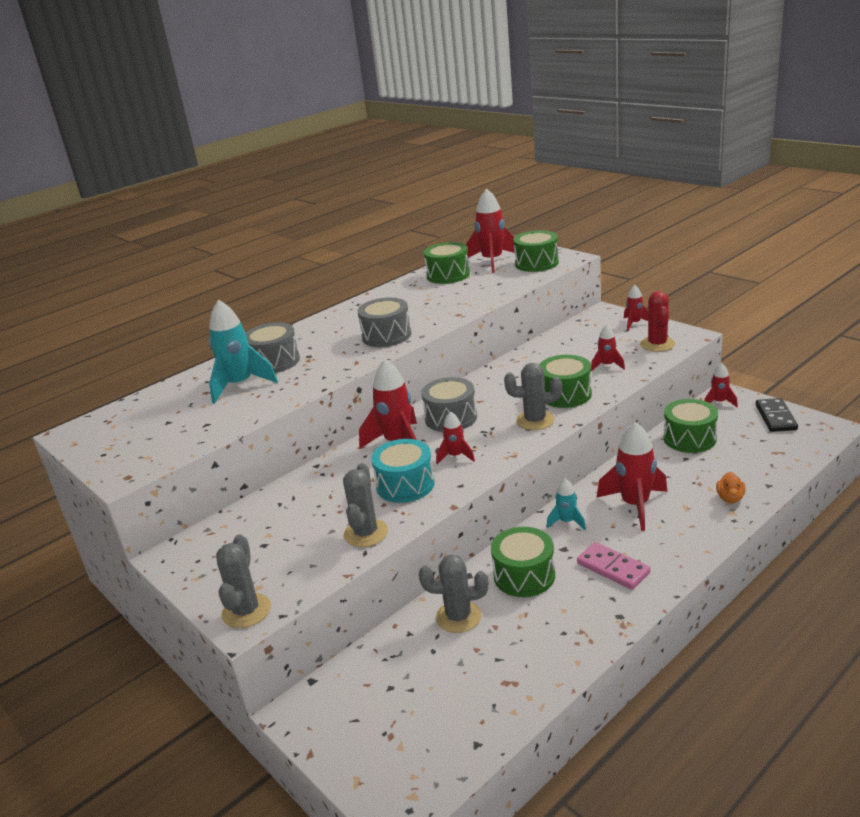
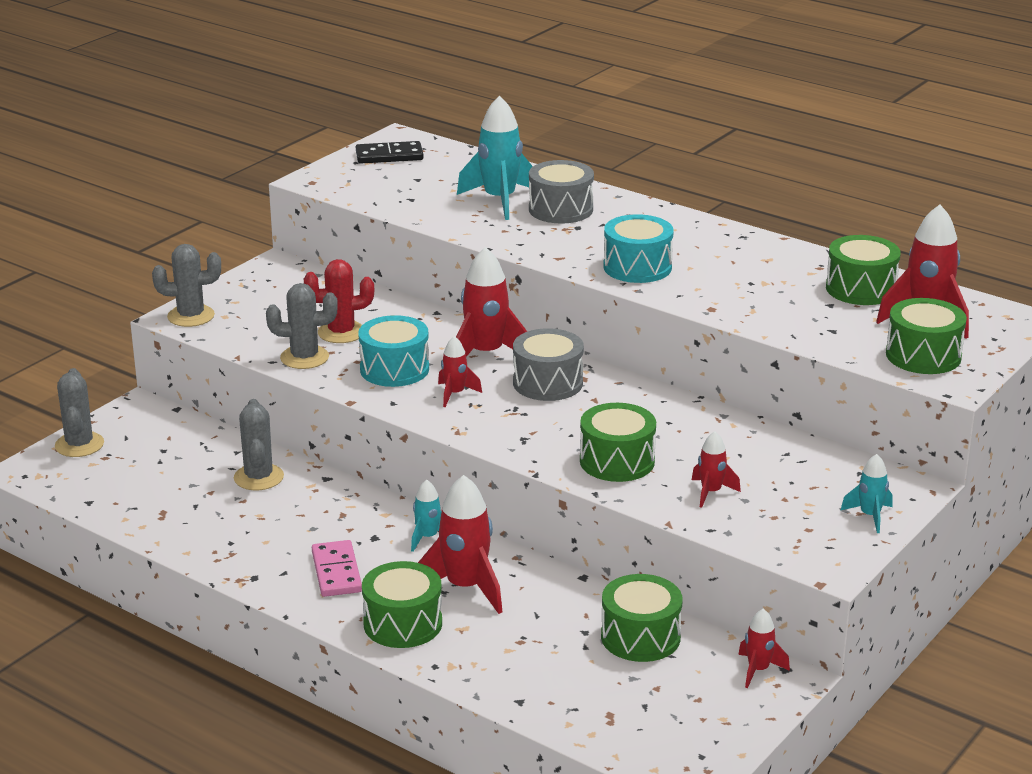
camera: 75 degrees right, 0 degrees up
grey drum [357,298,411,347] -> turquoise drum [604,214,674,283]
green drum [491,527,555,597] -> green drum moved to [362,561,442,648]
grey cactus [504,363,562,430] -> grey cactus moved to [55,368,104,457]
pink domino [577,542,650,590] -> pink domino turned 45 degrees counterclockwise [312,540,362,597]
red rocket [624,285,648,331] -> turquoise rocket [841,454,892,533]
red cactus [640,291,675,352] -> red cactus moved to [304,259,374,343]
orange duck [716,472,746,503] -> none
black domino [755,398,798,432] -> black domino moved to [356,141,424,164]

